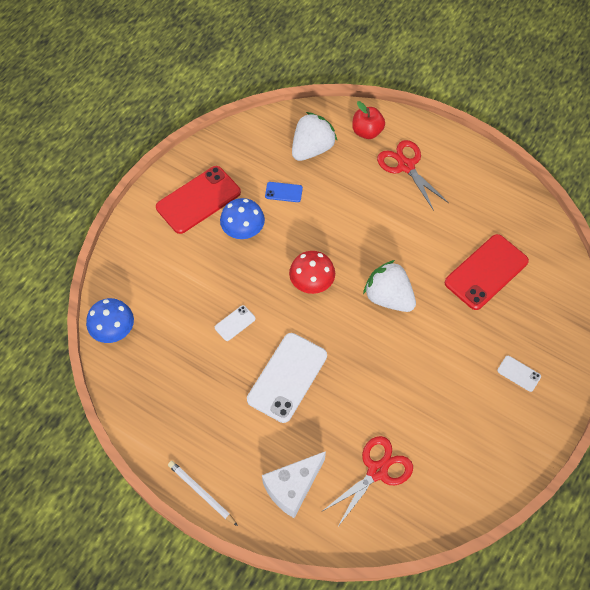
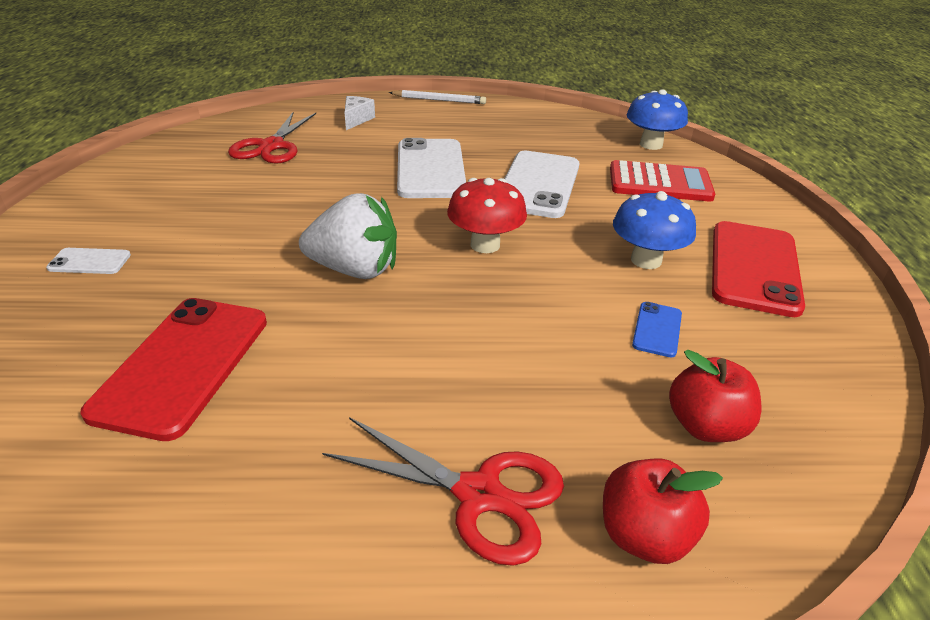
camera: 145 degrees right, 25 degrees down
white phone [215,305,256,341] -> white phone [504,151,580,218], size x2.20
white cheese [262,451,326,518] -> white cheese [344,96,375,130], size x0.57
blue phone [265,182,303,202] -> blue phone turned 45 degrees counterclockwise [632,302,682,358]
white strawberry [292,112,337,161] -> red apple [669,350,762,442]
none -> red calculator [610,160,715,202]

